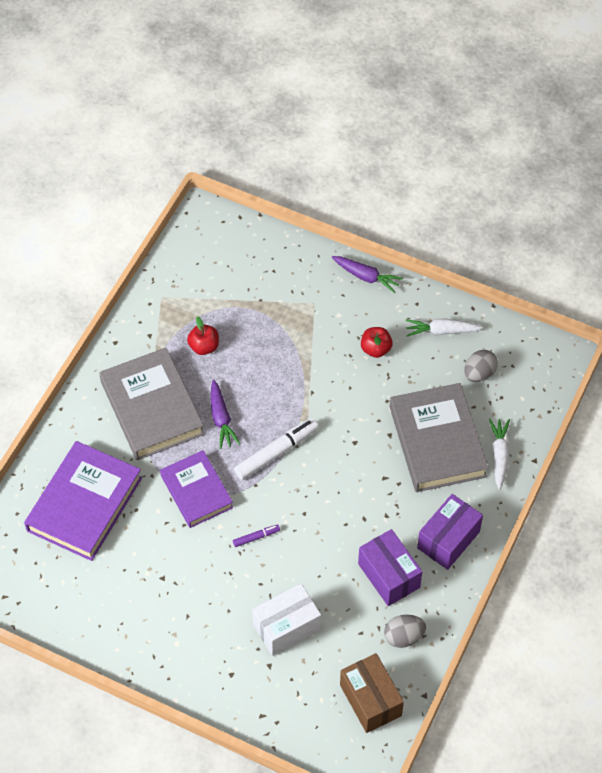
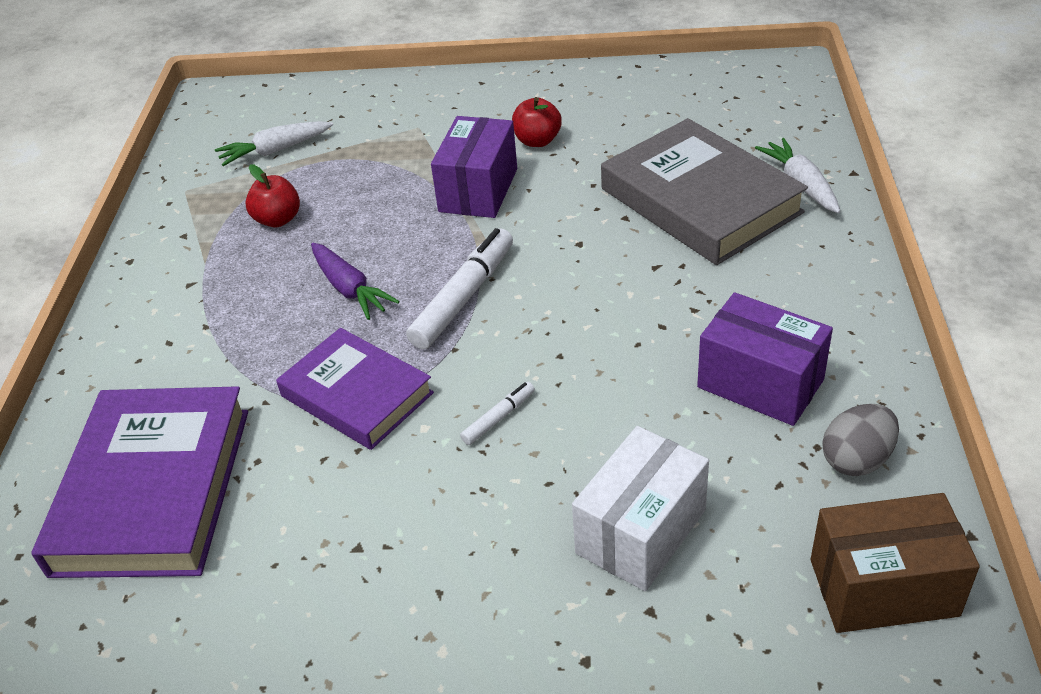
camera: 20 degrees left, 15 degrees down
grey book [99,348,204,460] -> none
purple marker [233,525,280,547] -> white marker [460,382,535,445]
purple carrot [332,256,403,293] -> none
brown box [340,653,404,733] -> brown box turned 45 degrees counterclockwise [810,493,980,633]
white carrot [405,319,483,337] -> white carrot moved to [215,121,333,166]
purple box [417,494,483,570] -> purple box moved to [431,116,517,218]
grey egg [464,350,498,382] -> none

